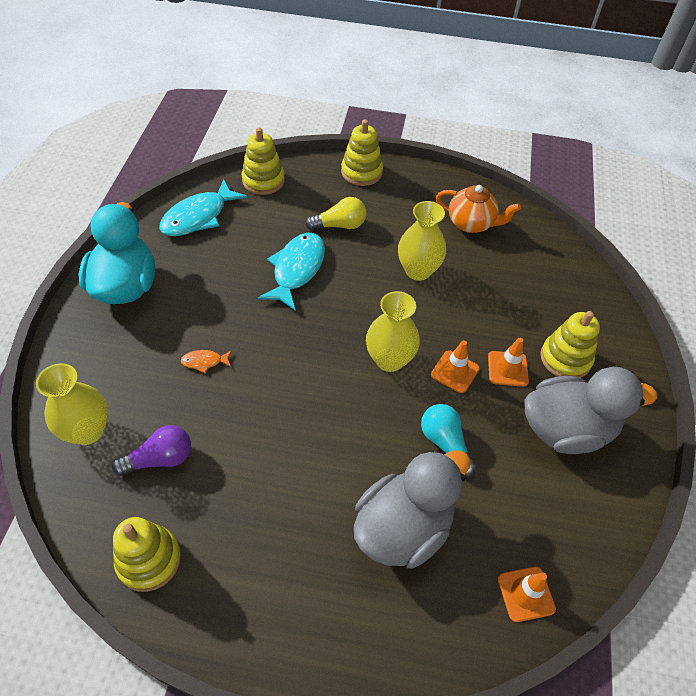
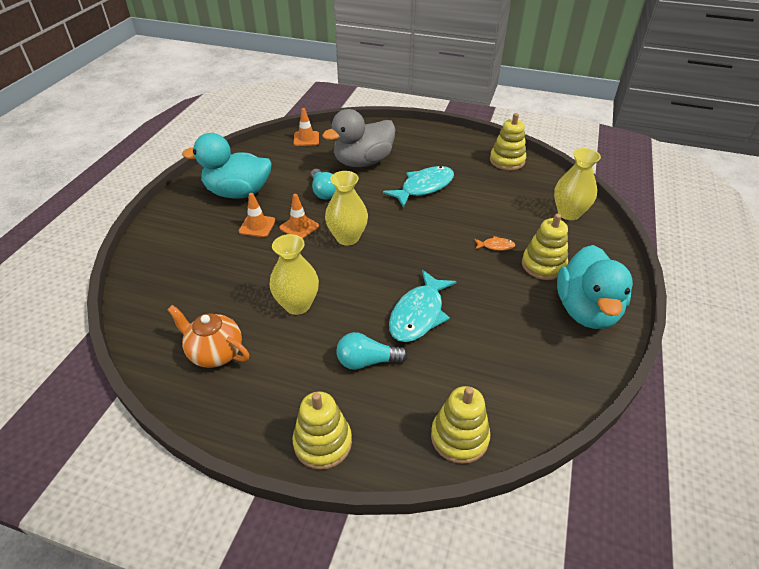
camera: 170 degrees left, 10 degrees down
purple light bulb [112,425,191,476] -> none
turquoise fish [159,179,248,236] -> turquoise fish moved to [383,166,454,208]
yellow light bulb [305,197,367,231] -> turquoise light bulb [336,332,408,370]
grey duck [525,367,657,454] -> turquoise duck [182,133,272,199]
yellow stacking toy [540,311,600,378] -> yellow stacking toy moved to [522,213,568,280]

